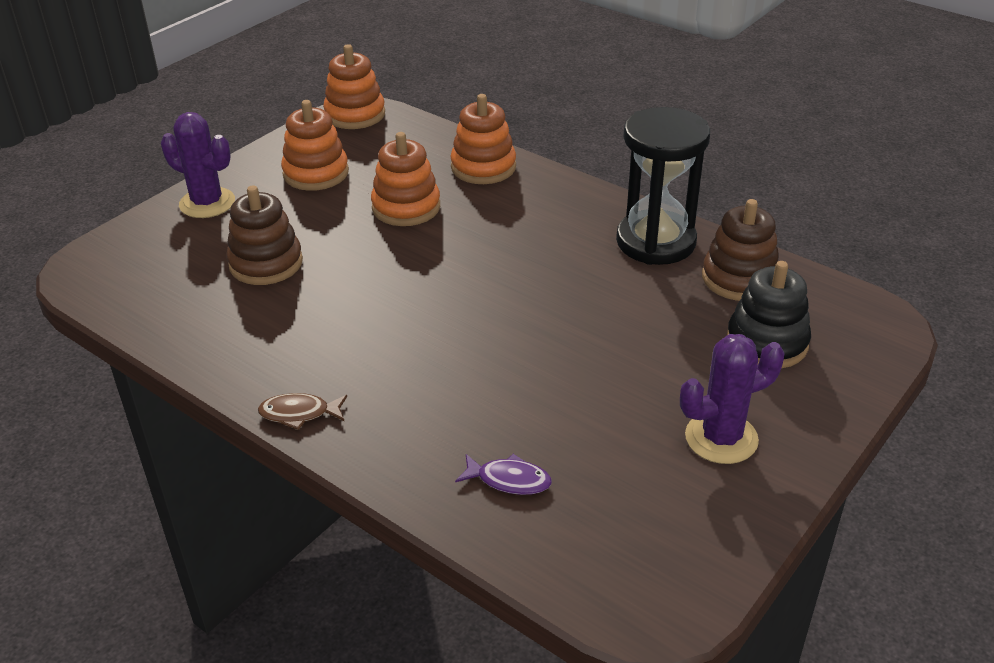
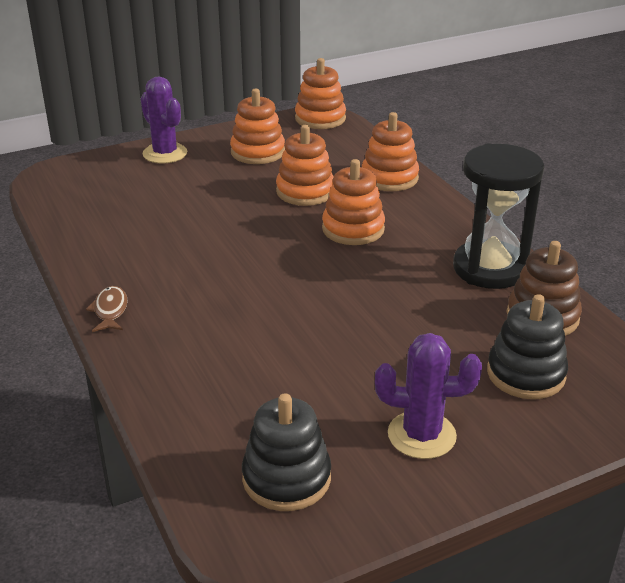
camera: 25 degrees right, 5 degrees down
brown stacking toy [226,185,303,285] -> none
brown fish [258,393,347,430] -> brown fish turned 60 degrees clockwise [86,286,127,332]
purple fish [455,454,552,495] -> none
none -> black stacking toy [242,393,331,511]
none -> orange stacking toy [322,159,385,245]

